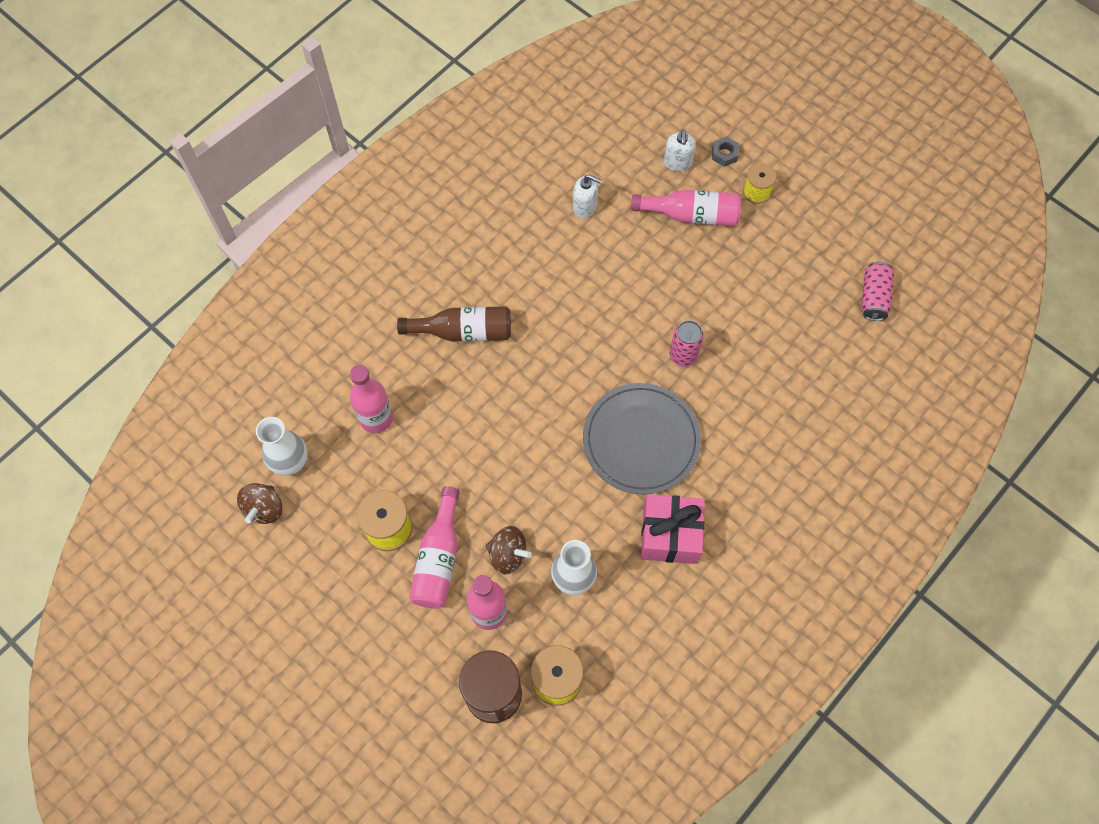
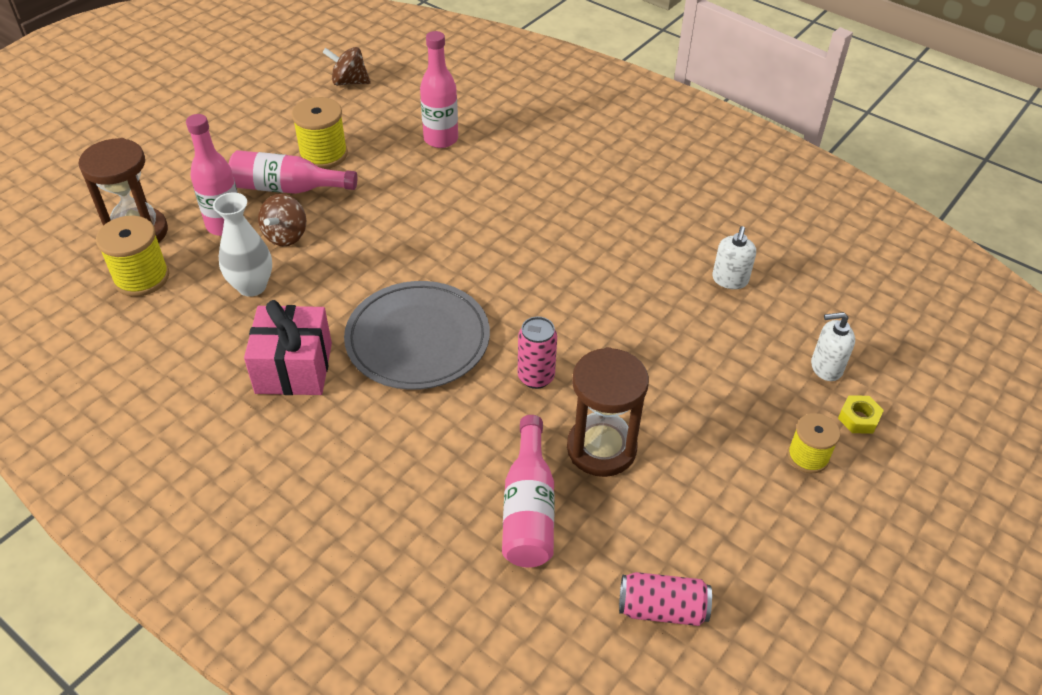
camera: 85 degrees right, 20 degrees down
white vase [256,417,308,476] -> none
brown bottle [397,306,511,342] -> none
pink bottle [631,190,741,226] -> pink bottle moved to [502,415,555,568]
grey nut [712,136,739,167] -> yellow nut [838,395,884,434]
none -> brown hourglass [567,347,649,477]

